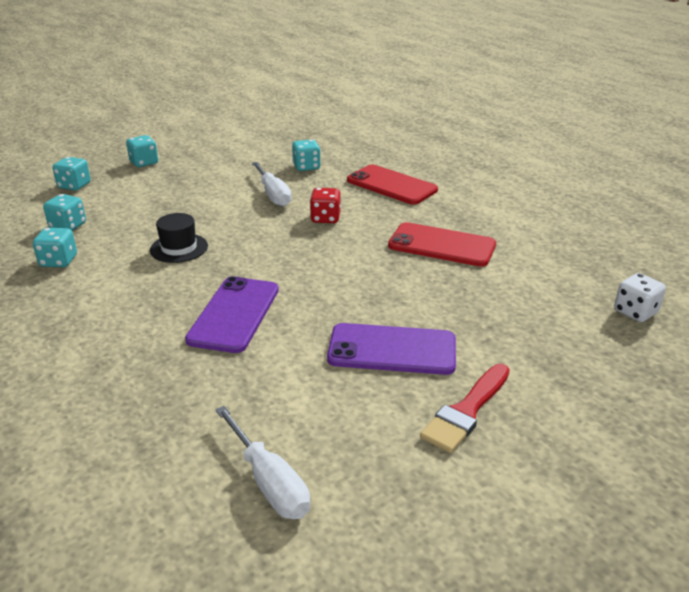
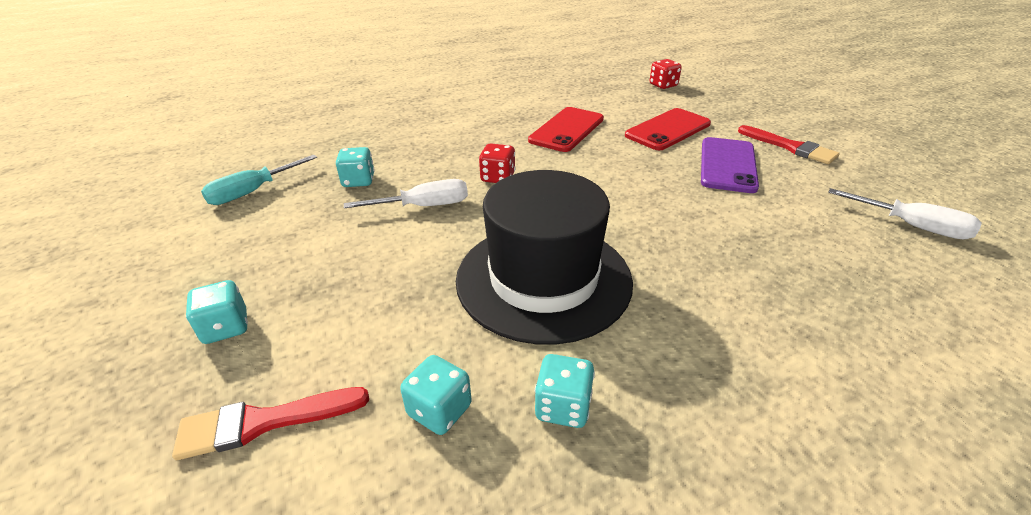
camera: 80 degrees left, 5 degrees up
turquoise dice [52,157,91,191] -> red brush [172,387,369,460]
black hat [150,213,208,263] -> black hat [456,170,633,345], size x2.34
purple phone [185,276,279,353] -> none
white screwdriver [215,406,310,519] -> white screwdriver turned 60 degrees clockwise [828,188,982,239]
red phone [347,165,438,205] -> red phone moved to [625,108,711,150]
white dice [614,273,666,322] -> red dice [650,59,682,89]
none -> turquoise screwdriver [201,155,317,205]

